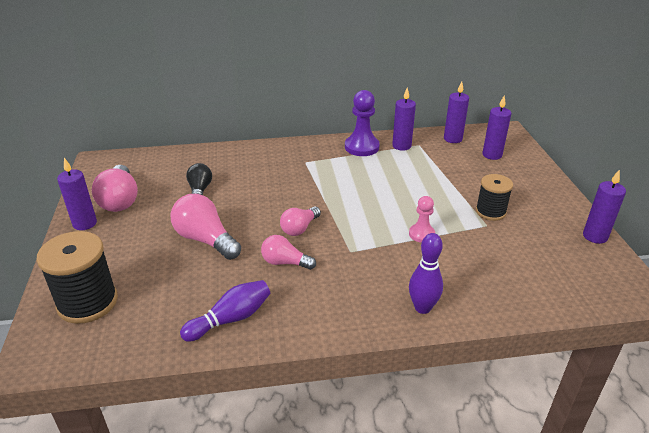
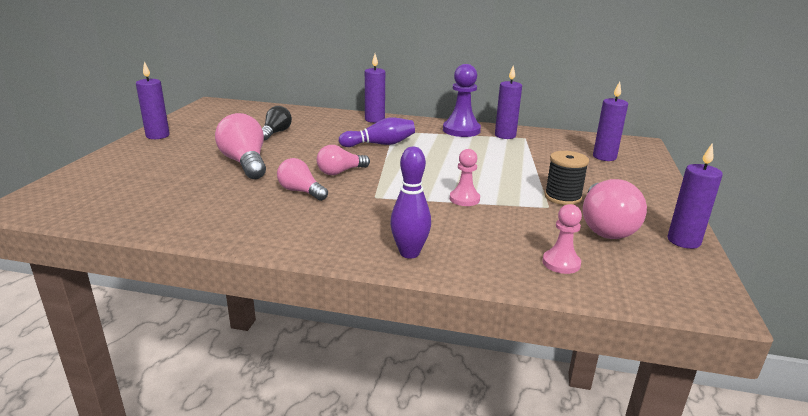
camera: 20 degrees right, 10 degrees down
black spool [36,231,118,324] -> none
pink light bulb [92,165,138,212] -> pink light bulb moved to [583,179,647,239]
purple bowling pin [180,280,270,342] -> purple bowling pin moved to [339,117,415,147]
purple candle [444,81,469,143] -> purple candle moved to [365,54,385,123]
none -> pink pawn [542,204,582,274]

